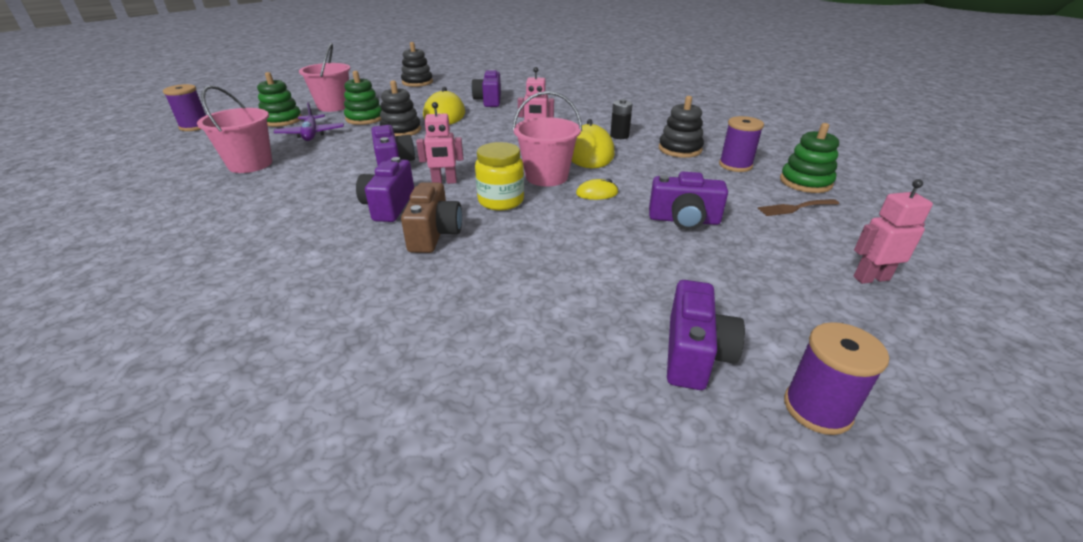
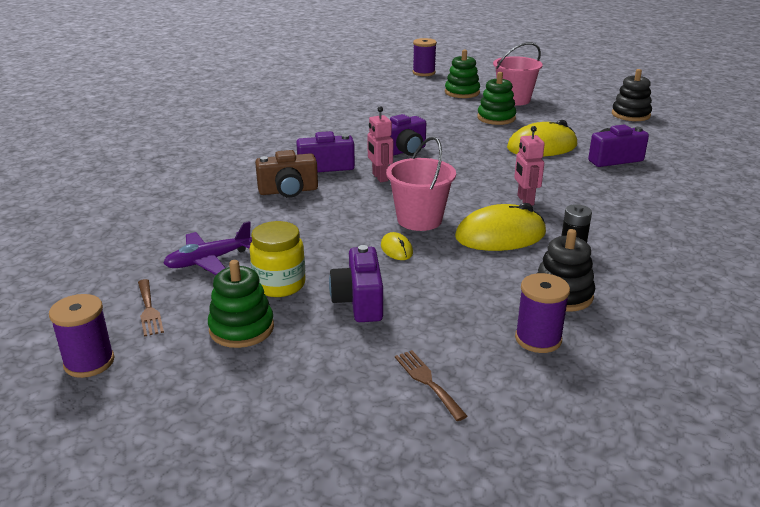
camera: 75 degrees right, 5 degrees down
pink bucket [197,85,272,173] -> none
purple plane [274,102,344,141] -> purple plane moved to [163,221,252,275]
black stacking toy [380,80,421,136] -> none
yellow jar [475,142,524,211] -> yellow jar moved to [250,221,306,297]
purple camera [667,280,745,390] -> brown fork [138,279,164,337]
green stacking toy [780,123,839,193] -> green stacking toy moved to [208,260,274,348]
pink robot [853,179,933,284] -> none

